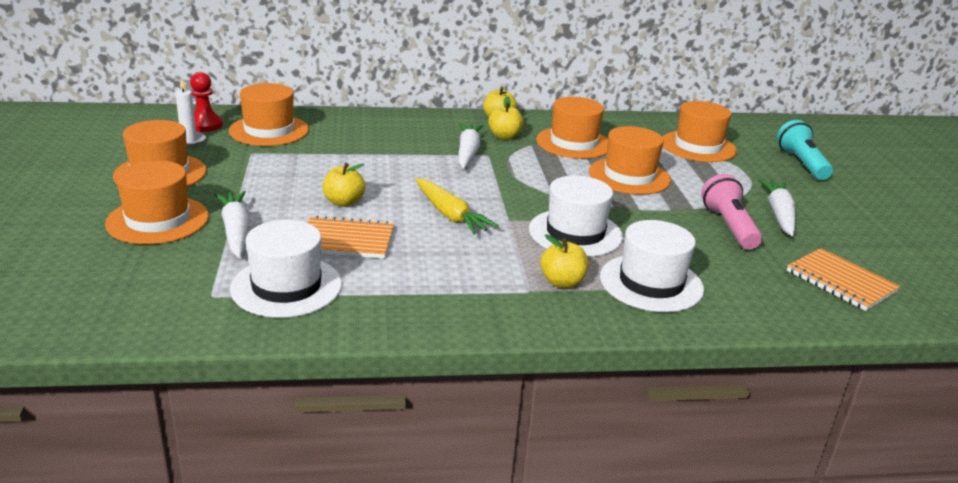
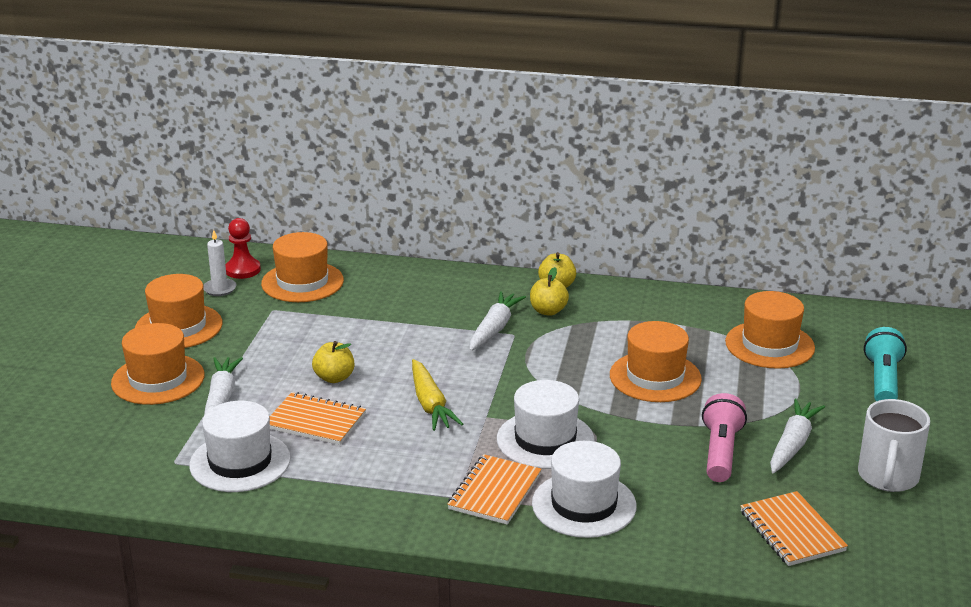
camera: 20 degrees right, 0 degrees up
orange hat [536,97,608,159] -> none
yellow apple [540,234,589,288] -> orange notebook [448,454,542,525]
none -> white mug [858,399,930,492]

